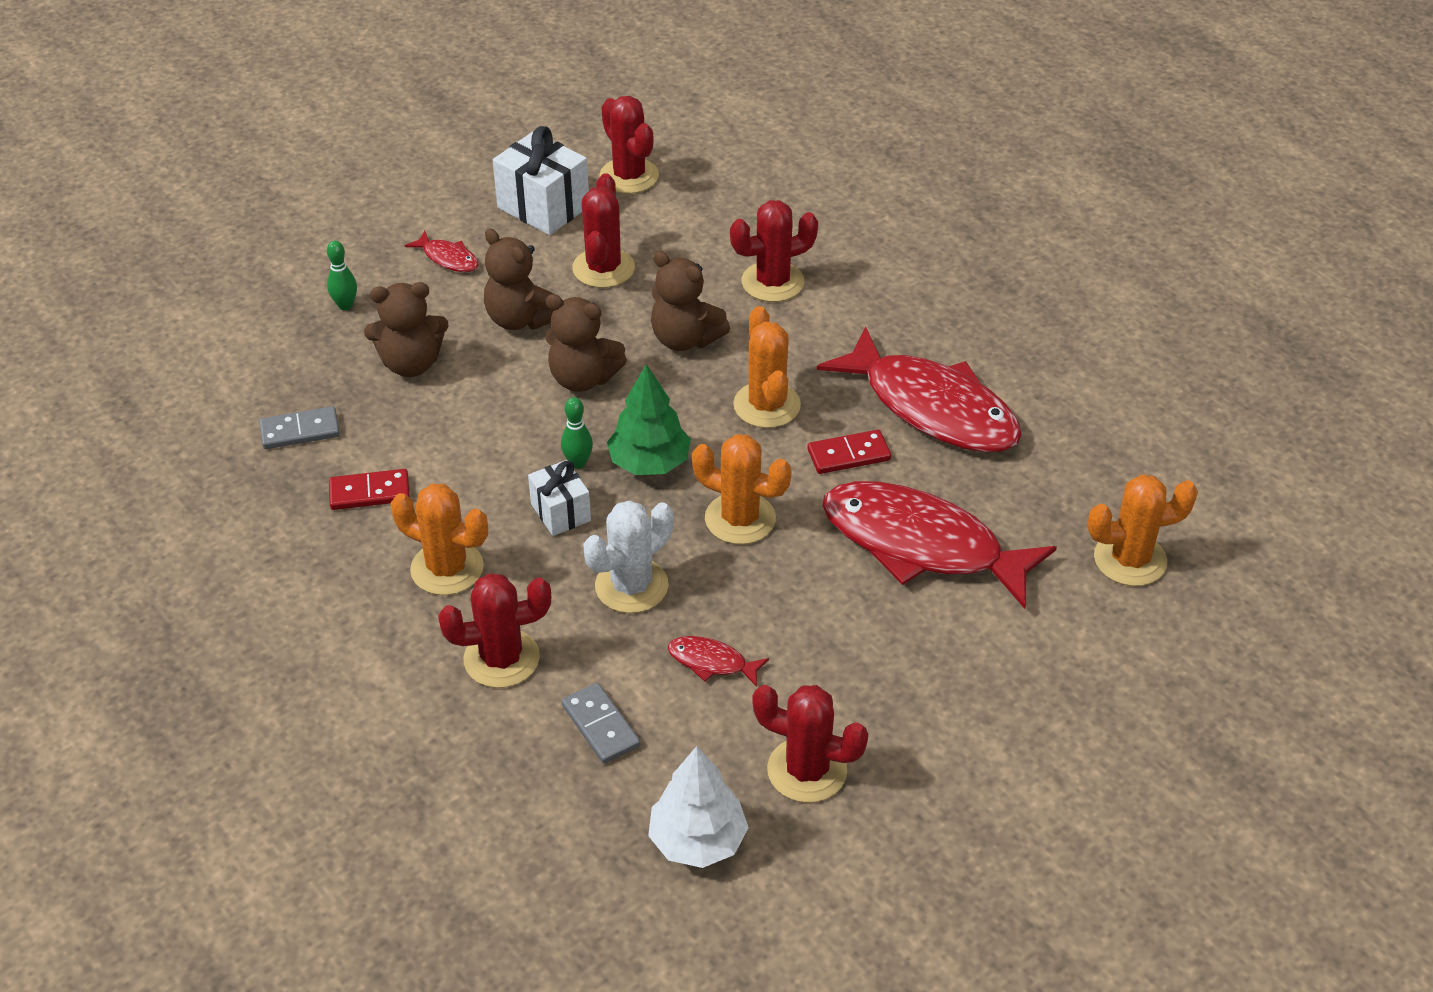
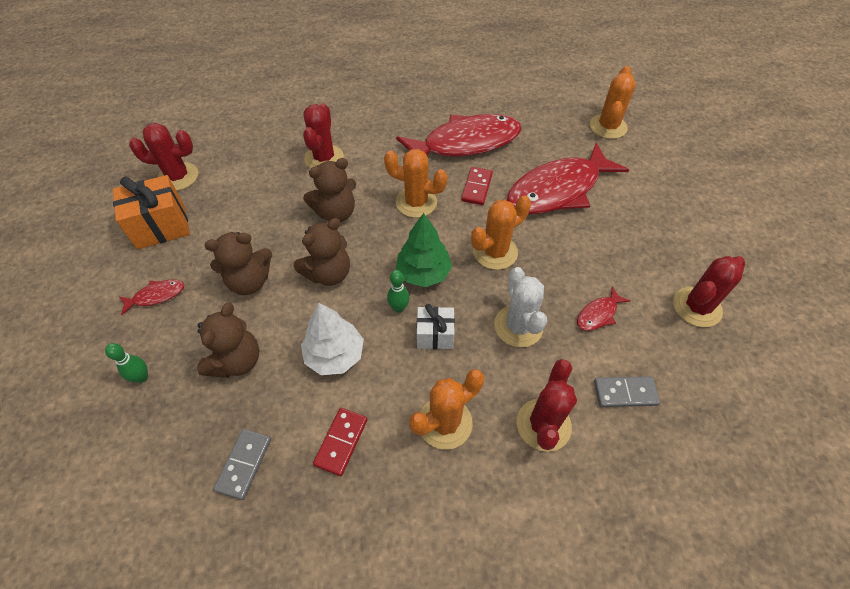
camera: 60 degrees left, 10 degrees up
white gift [493,126,589,235] -> orange gift [113,175,190,249]
red cactus [572,173,635,288] -> none
white tree [648,746,749,868] -> white tree moved to [301,302,364,375]

